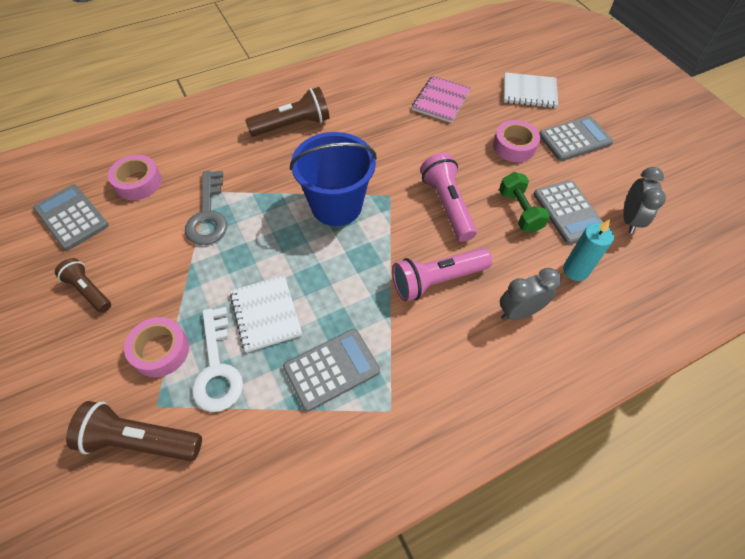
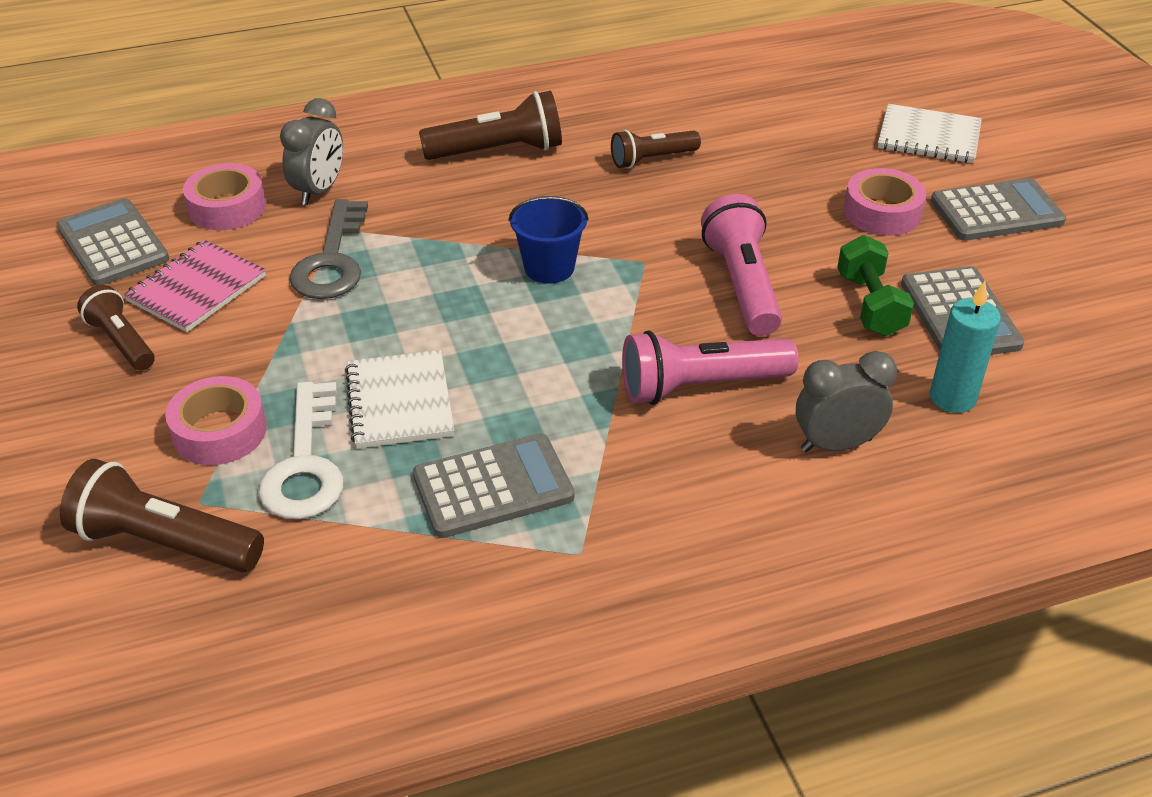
camera: 10 degrees right, 15 degrees down
blue bucket [290,132,377,226] -> blue bucket [509,196,589,284], size x0.57
pink notebook [412,76,471,123] -> pink notebook moved to [124,240,266,332]
grey clock [623,167,666,234] -> grey clock moved to [280,98,343,205]
none -> brown flashlight [611,130,701,169]

